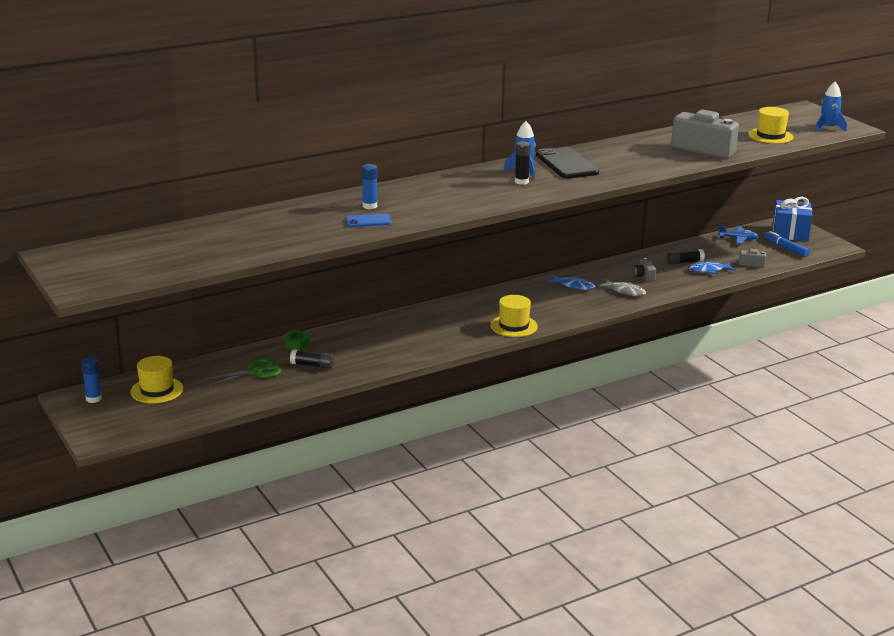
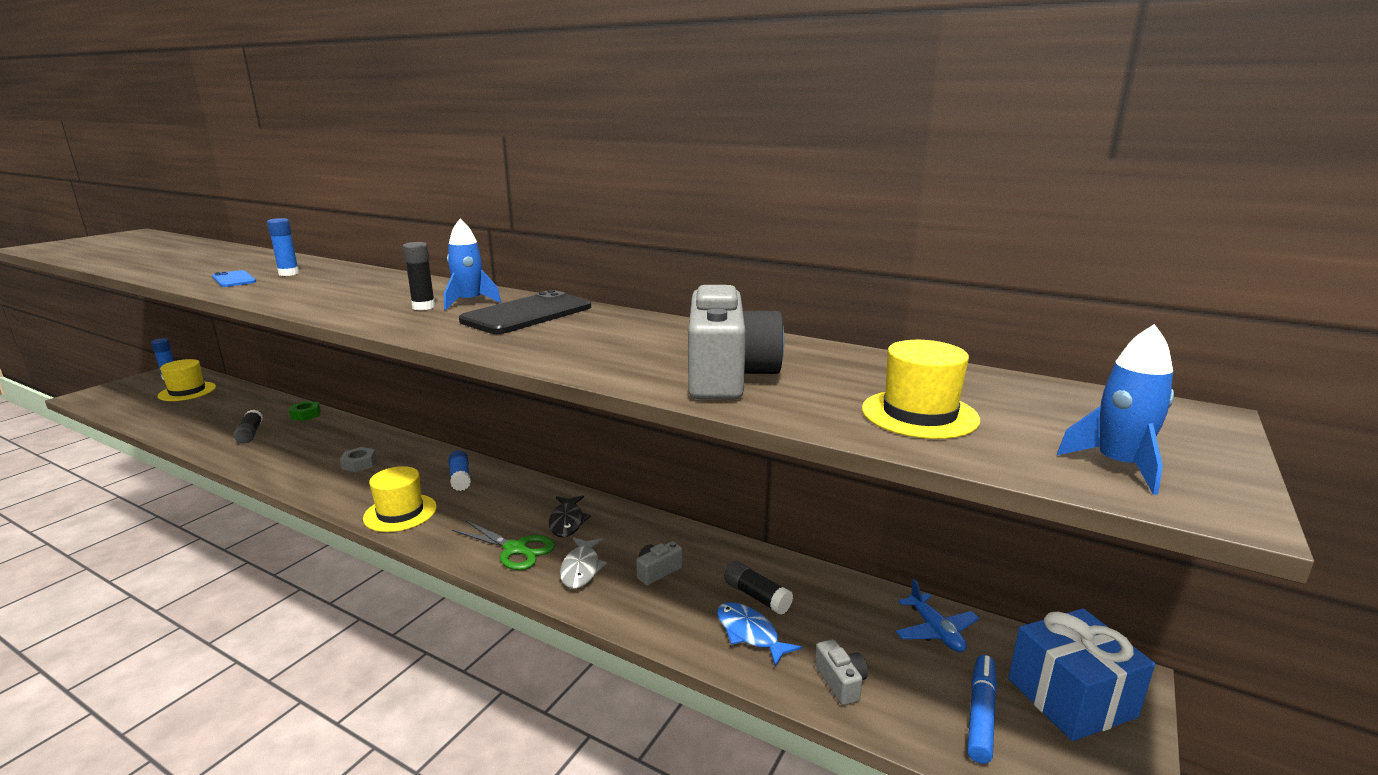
camera: 60 degrees right, 5 degrees down
green scissors [202,358,281,387] -> green scissors moved to [452,520,555,570]
blue fish [547,274,595,290] -> black fish [549,496,591,537]
none -> grey nut [340,447,376,472]
none -> blue glue stick [448,450,471,491]

